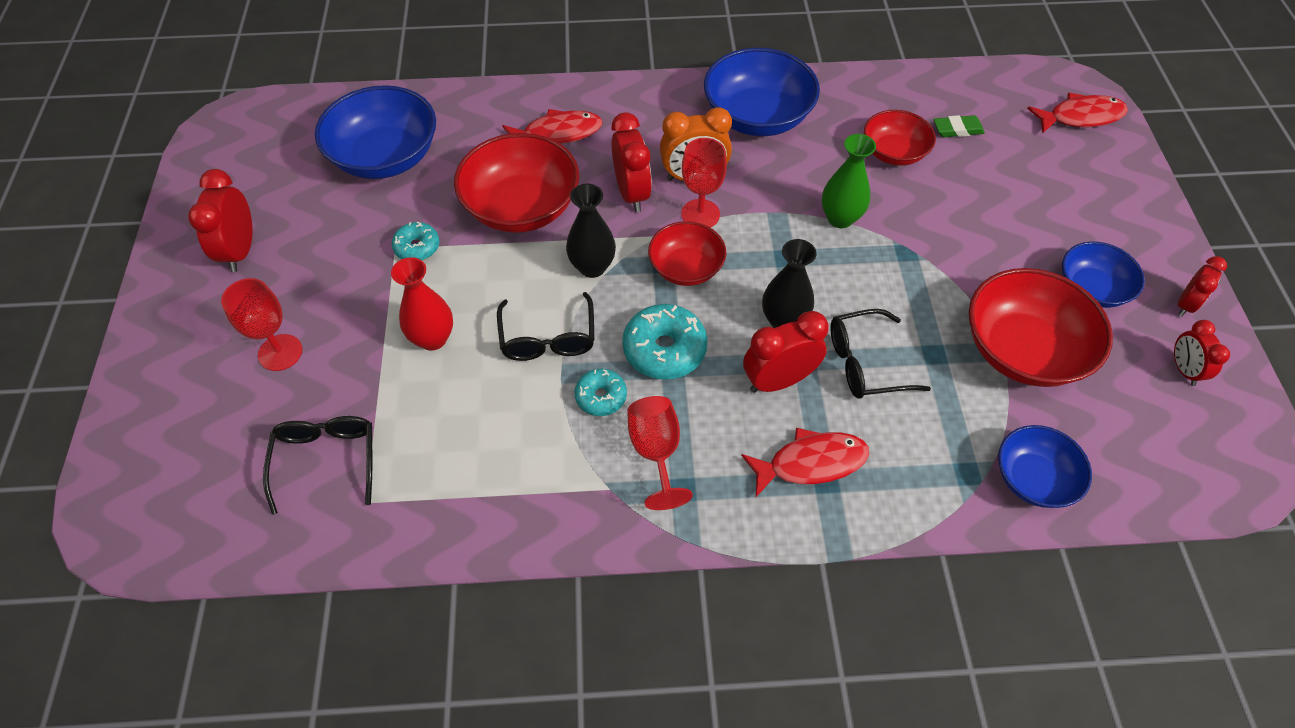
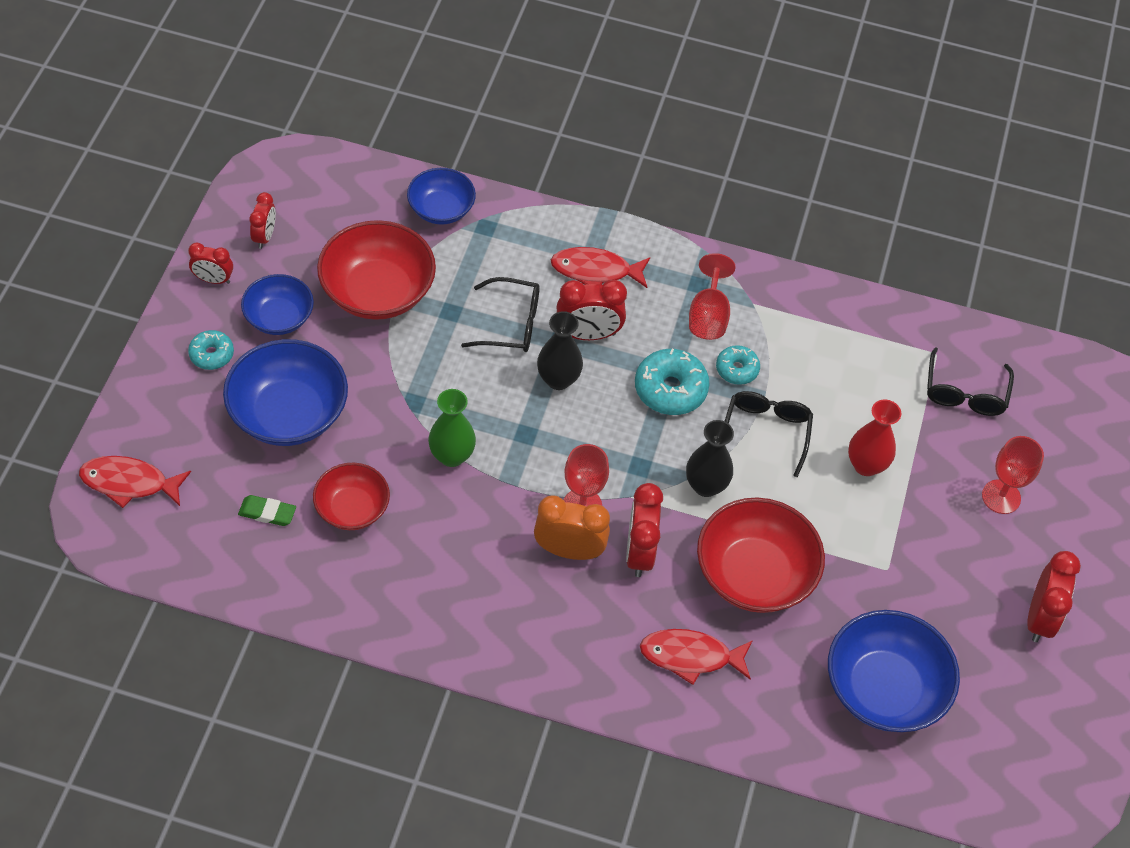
camera: 165 degrees left, 0 degrees up
turquoise donut [392,222,439,260] -> turquoise donut moved to [188,330,234,370]
red bowl [648,221,726,286] -> none
blue bowl [704,48,820,136] -> blue bowl moved to [223,339,348,446]
red clock [1178,256,1227,317] -> red clock turned 135 degrees counterclockwise [188,243,233,284]

